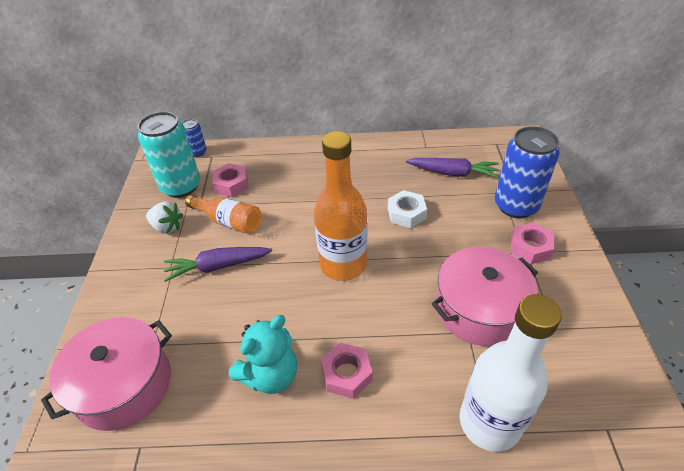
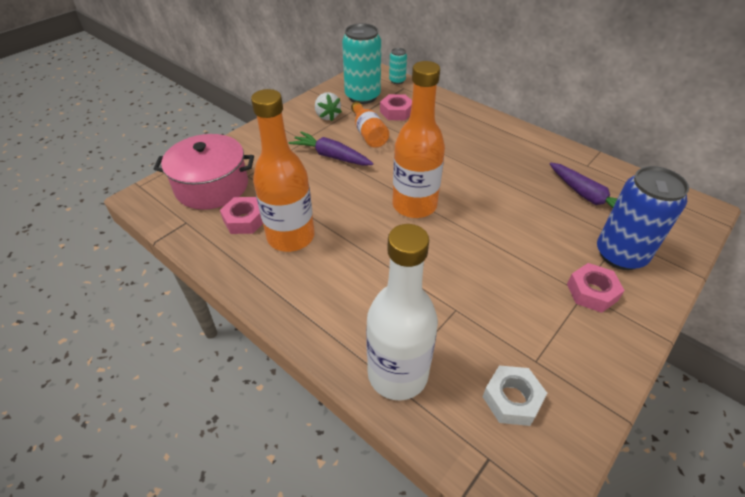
camera: 40 degrees right, 0 degrees up
blue can [182,119,207,157] -> turquoise can [389,48,407,84]
turquoise teddy bear [229,315,297,394] -> orange bottle [251,89,315,252]
pink nut [321,343,373,399] -> pink nut moved to [220,197,263,234]
white nut [388,190,427,228] -> white nut moved to [483,365,547,426]
pink pot [431,247,538,346] -> none

